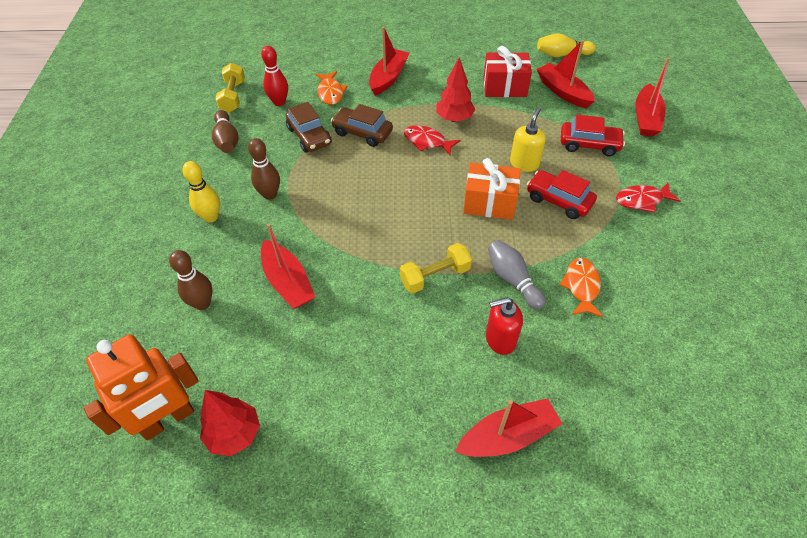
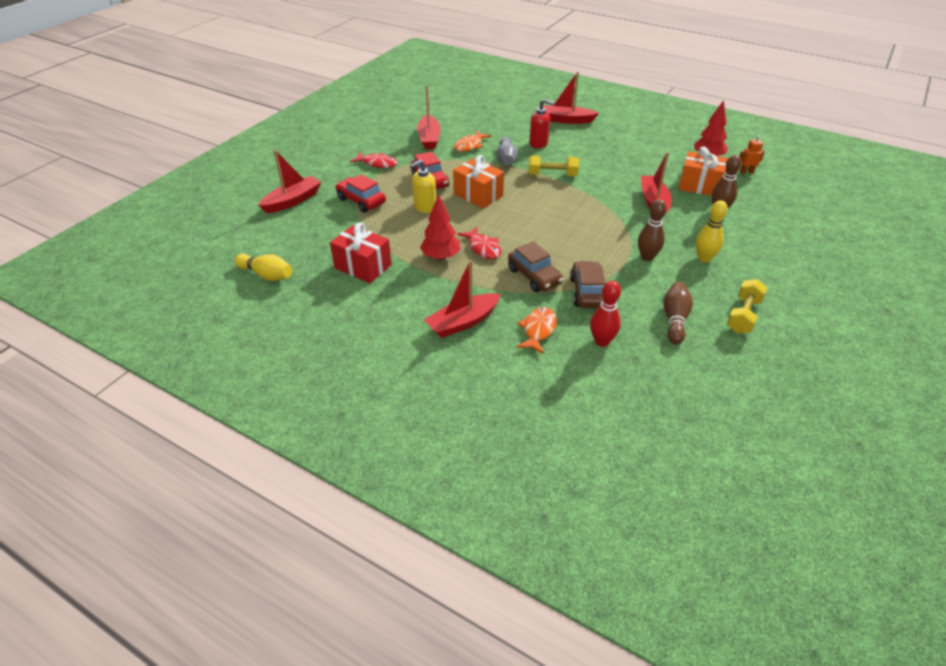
camera: 150 degrees left, 10 degrees down
orange robot [84,334,199,440] -> orange robot [739,135,765,174], size x0.43
yellow dumbbell [215,63,245,113] -> yellow dumbbell moved to [727,279,767,333]
red boat [537,40,595,108] -> red boat moved to [417,85,441,149]
none -> orange gift [678,146,728,196]

